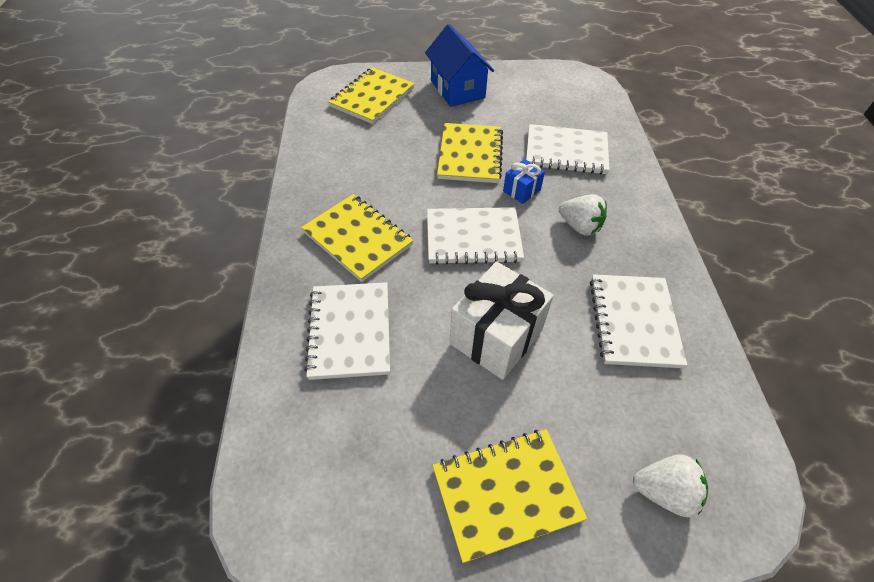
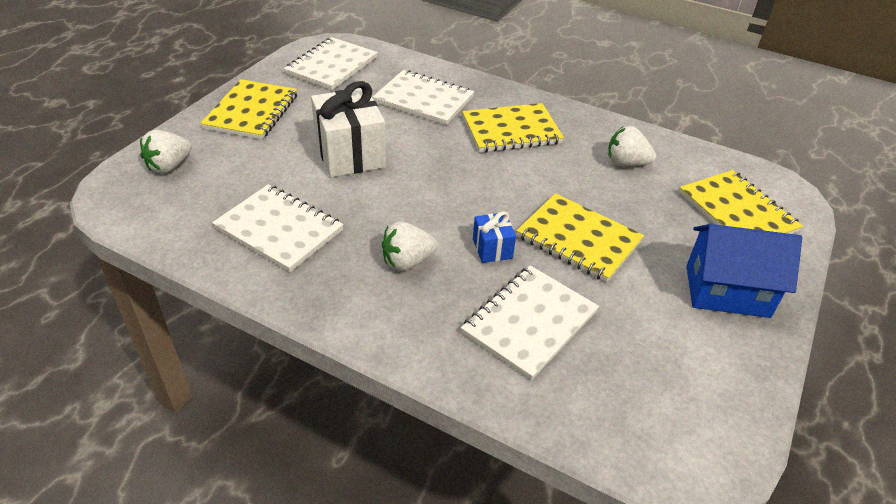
camera: 120 degrees right, 10 degrees down
white notebook [427,207,524,265] -> white notebook moved to [284,37,378,90]
none -> white strawberry [608,126,656,166]

